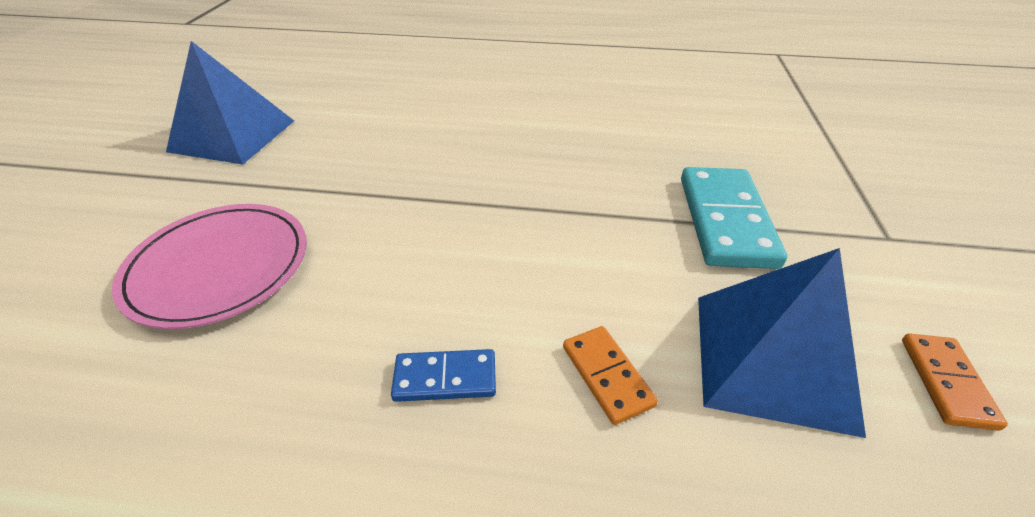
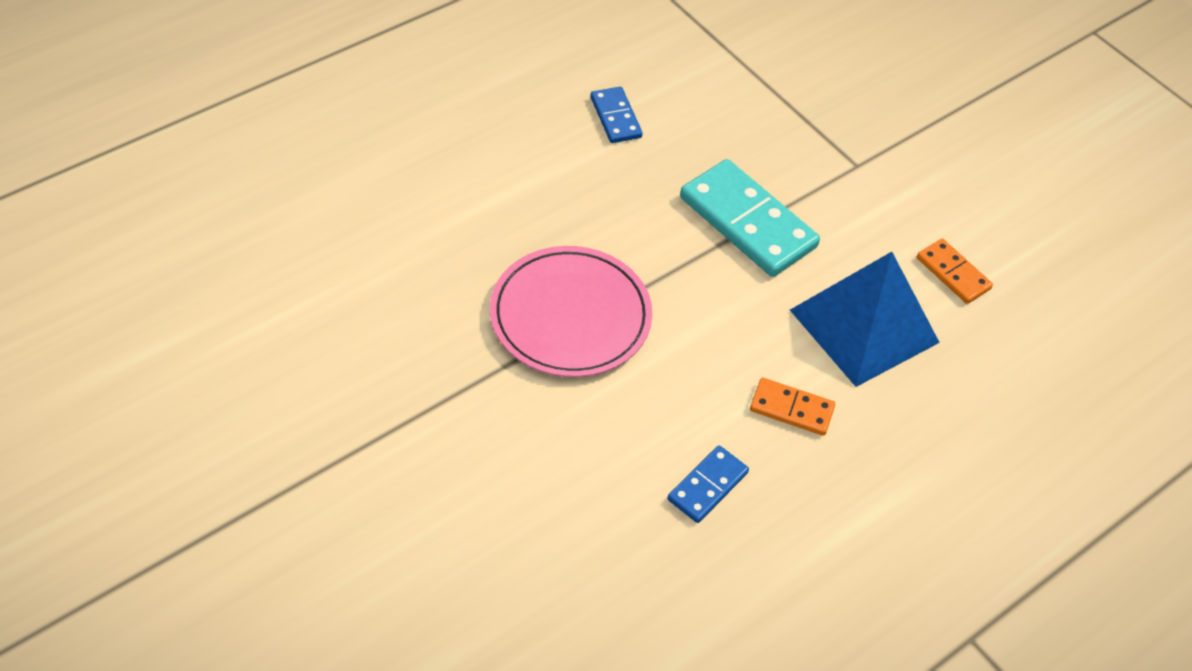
camera: 50 degrees left, 10 degrees up
pink plate [112,204,307,329] -> pink plate moved to [490,246,652,377]
blue pyramid [166,41,294,165] -> none
none -> blue domino [590,87,643,143]

